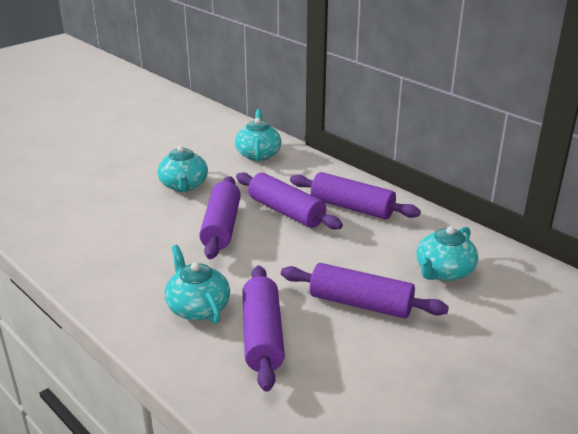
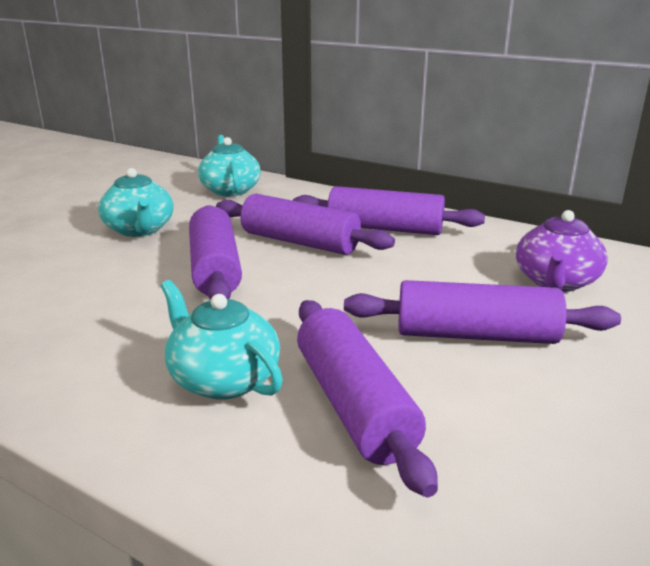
camera: 15 degrees left, 5 degrees down
turquoise teapot [417,226,478,281] -> purple teapot [516,210,608,292]

